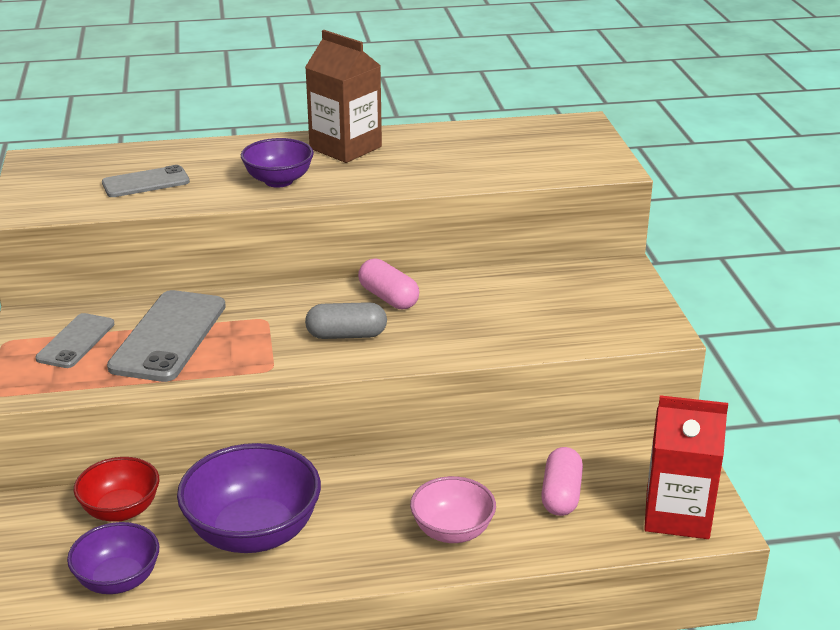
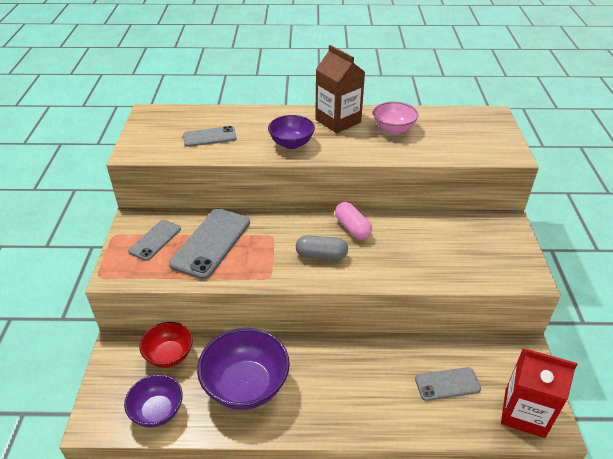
camera: 10 degrees right, 10 degrees up
pink bowl [410,476,496,543] -> pink bowl moved to [373,102,419,134]
pink capsule [541,447,583,516] -> grey phone [415,367,481,401]

